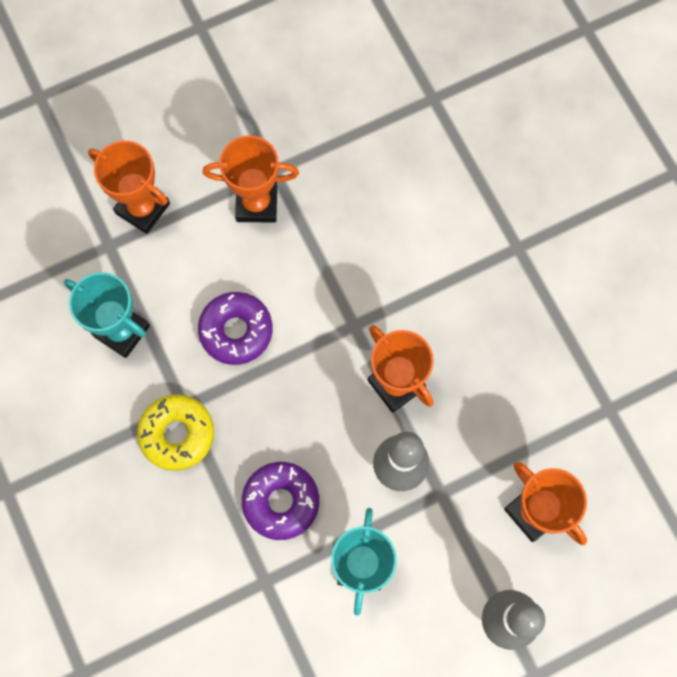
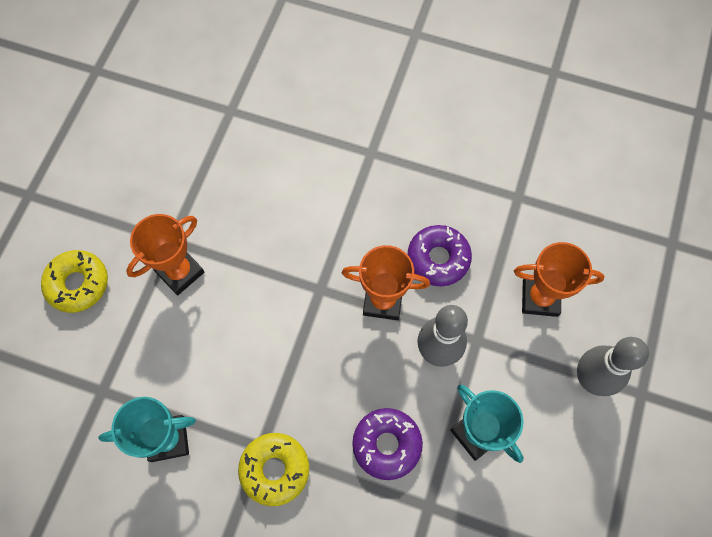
camera: 45 degrees left, 5 degrees down
orange trophy [88,141,170,234] -> none
purple donut [198,292,273,365] -> purple donut moved to [408,225,472,286]
none -> yellow donut [41,250,108,313]

